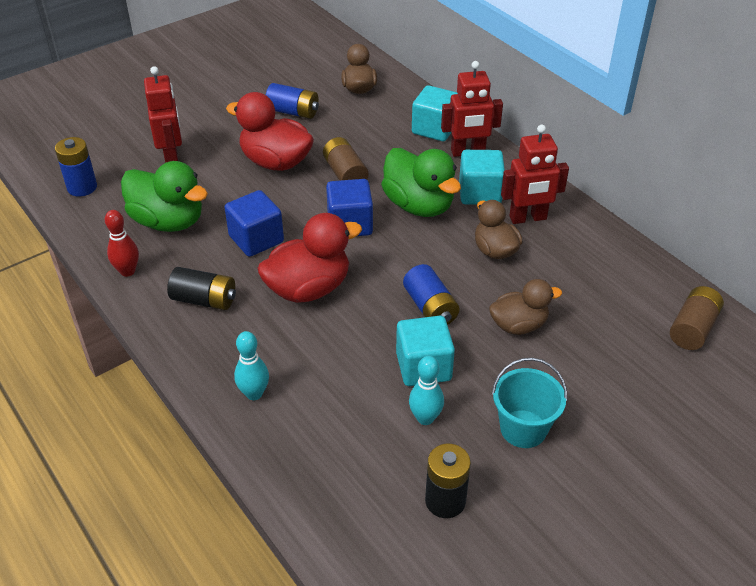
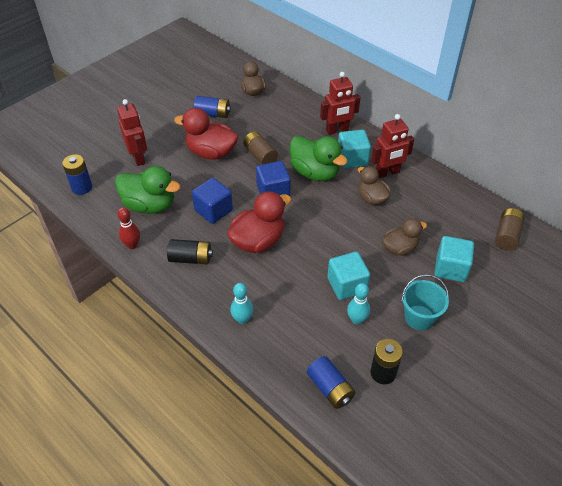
camera: 10 degrees left, 5 degrees up
blue battery [403,264,460,325] -> blue battery moved to [307,356,355,409]
turquoise cube [412,85,458,141] -> turquoise cube moved to [434,236,474,282]

